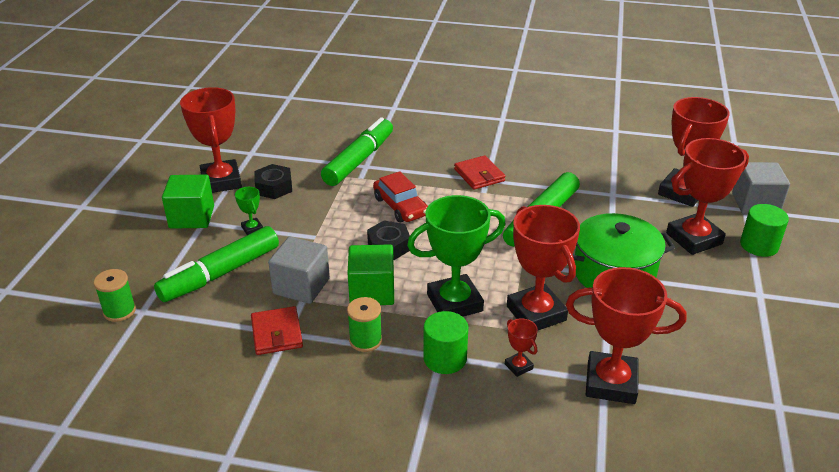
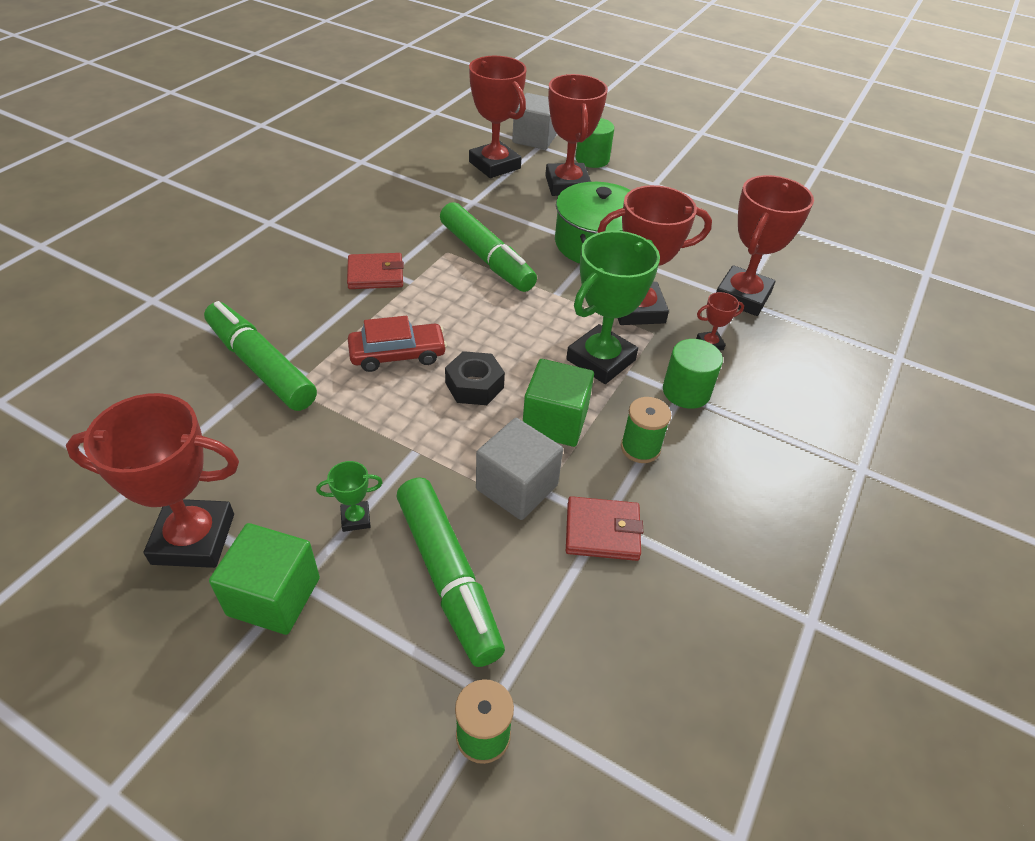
camera: 75 degrees left, 10 degrees up
black nut [254,164,292,199] -> none
green trophy [407,195,506,317] -> green trophy turned 45 degrees clockwise [566,231,660,384]

